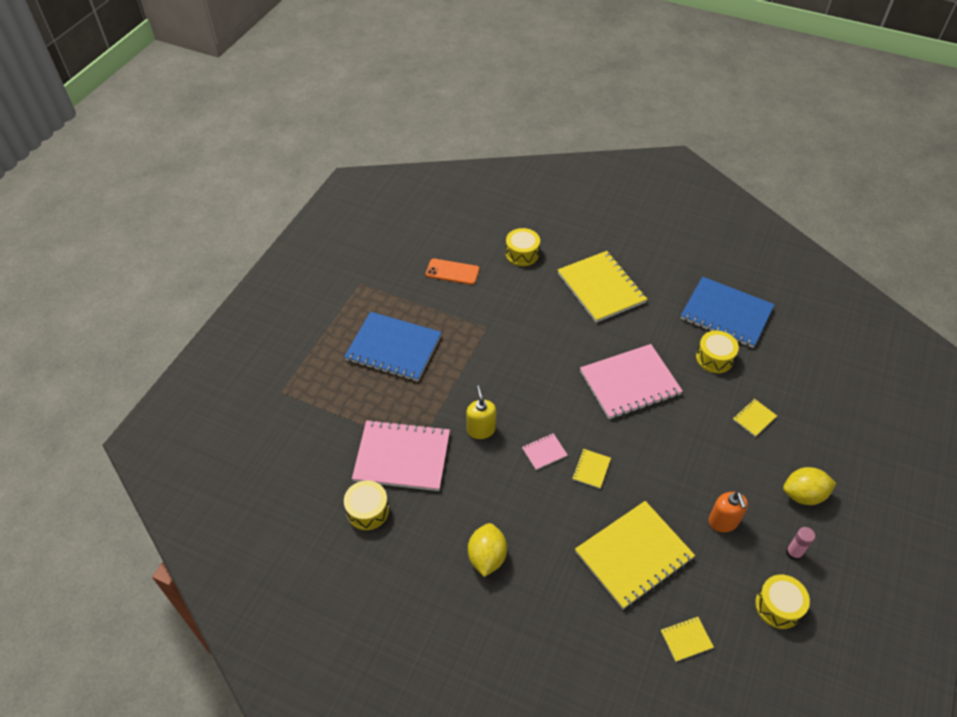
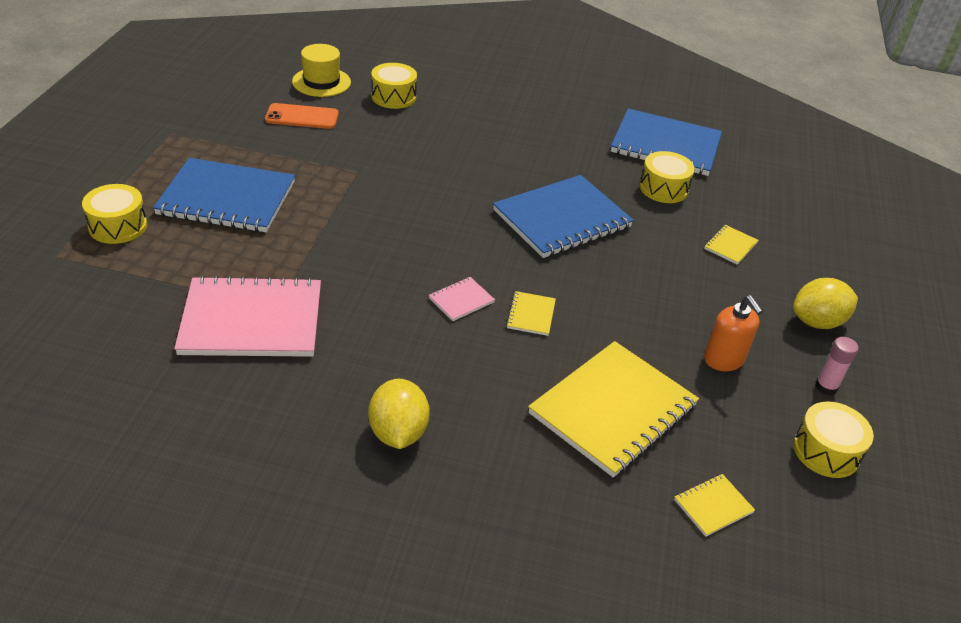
camera: 15 degrees left, 10 degrees down
yellow drum [344,480,389,530] -> yellow drum moved to [82,184,147,244]
yellow soap dispenser [466,386,496,439] -> none
yellow notebook [558,251,647,323] -> none
pink notebook [580,344,683,419] -> blue notebook [493,175,634,258]
none -> yellow hat [292,44,351,97]

